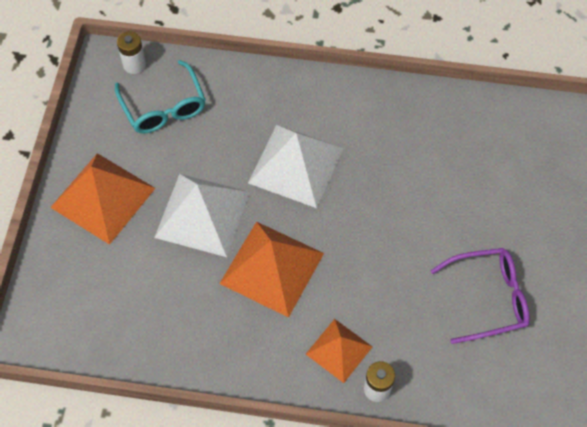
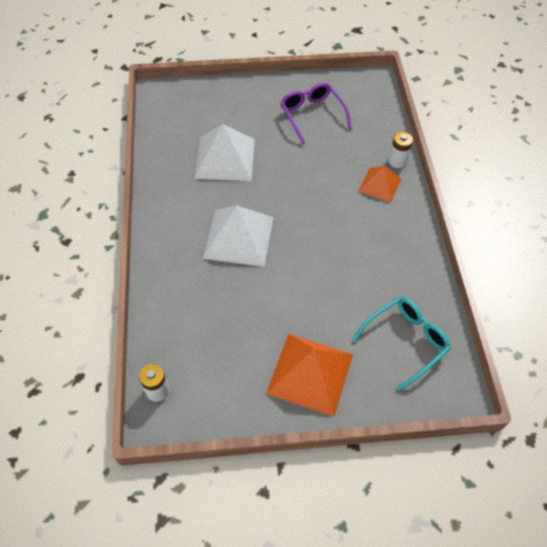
camera: 105 degrees left, 5 degrees down
turquoise glasses [115,60,206,134] -> turquoise glasses moved to [352,297,451,390]
white pyramid [154,174,250,257] -> white pyramid moved to [194,124,255,181]
orange pyramid [219,222,324,318] -> none

